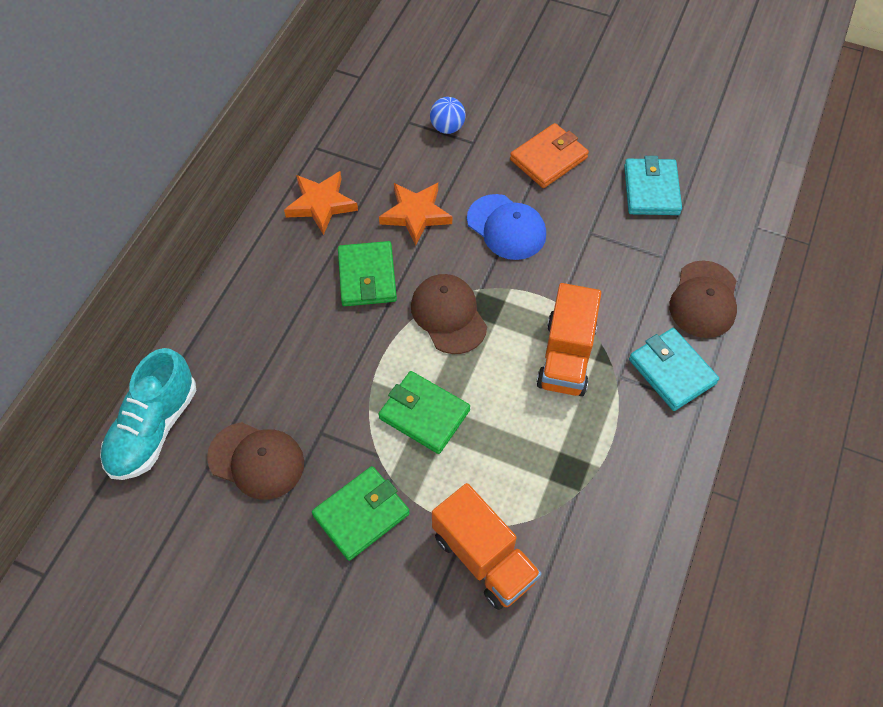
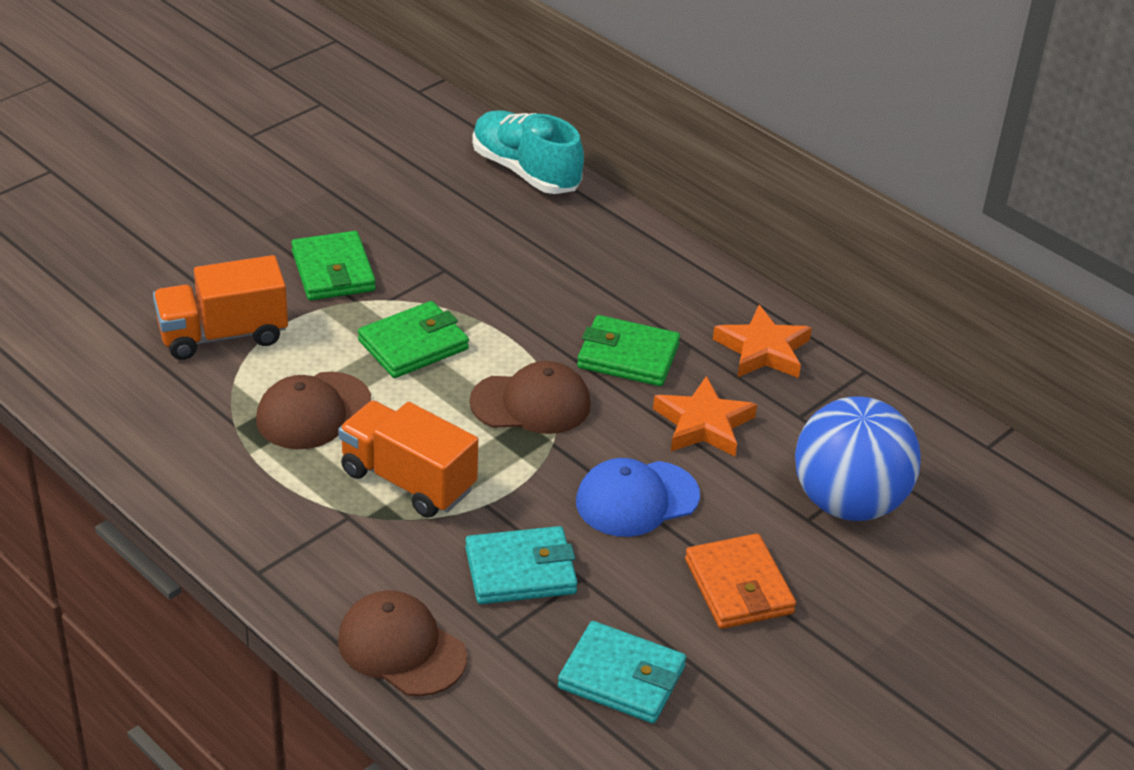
camera: 110 degrees right, 20 degrees down
brown cap [207,422,304,500] -> brown cap moved to [256,372,371,449]
blue ball [430,97,466,134] -> blue ball [795,396,921,521], size x2.20
turquoise wallet [629,328,719,411] -> turquoise wallet moved to [465,526,578,604]

